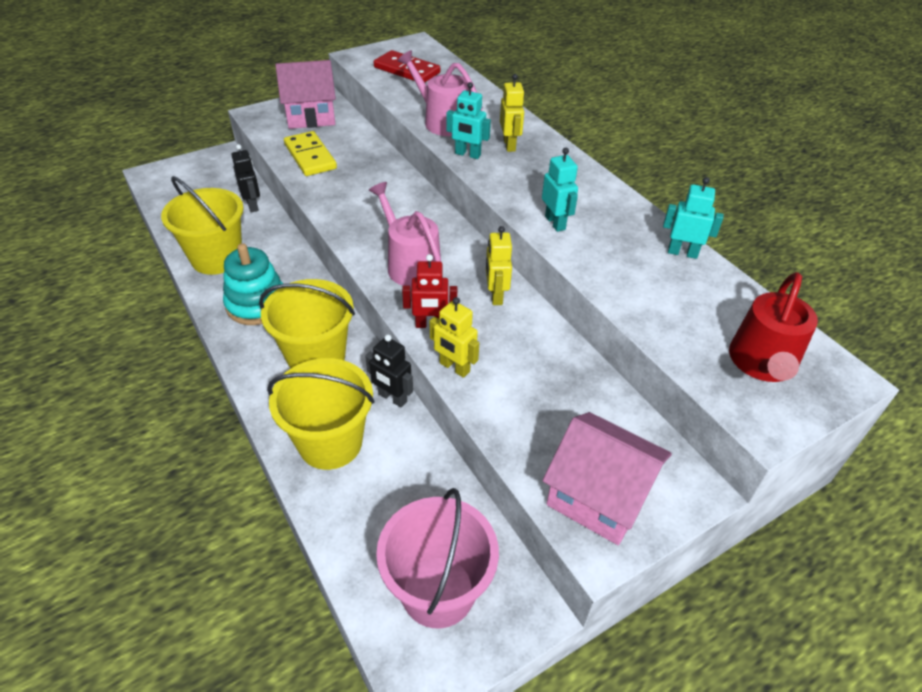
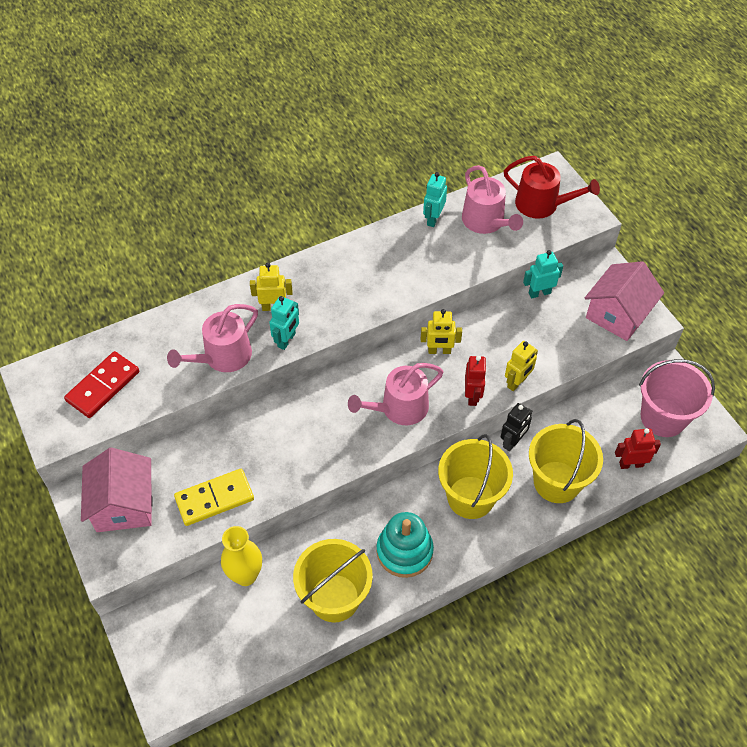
camera: 85 degrees left, 10 degrees up
black robot [231,144,260,213] -> yellow vase [221,526,262,586]
turquoise robot [542,148,578,232] -> turquoise robot moved to [523,250,563,298]
none -> pink watering can [462,165,523,234]
none -> red robot [615,428,661,469]

